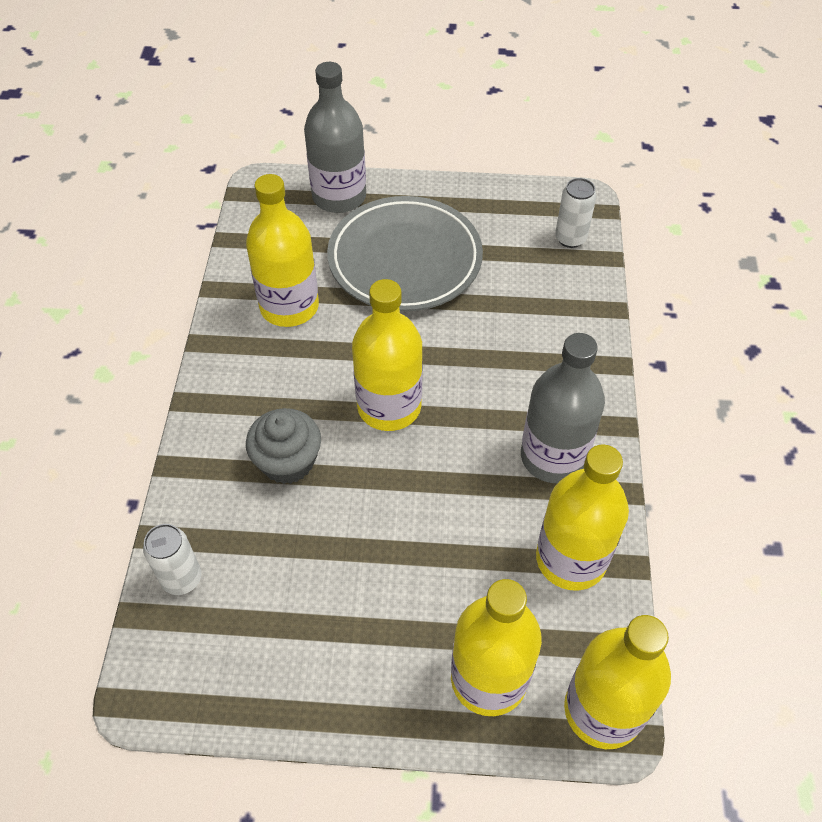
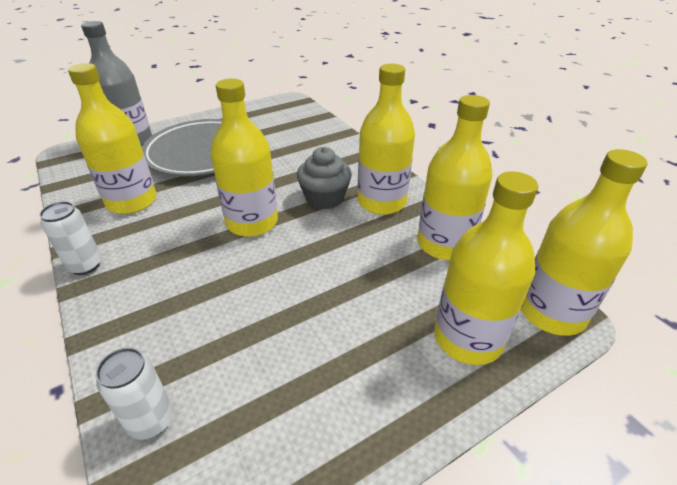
camera: 35 degrees left, 15 degrees down
grey cupcake [246,408,321,484] -> grey cupcake moved to [297,147,352,209]
grey bottle [521,333,605,483] -> yellow bottle [358,64,415,215]
white can [555,178,596,248] -> white can moved to [39,201,102,275]

